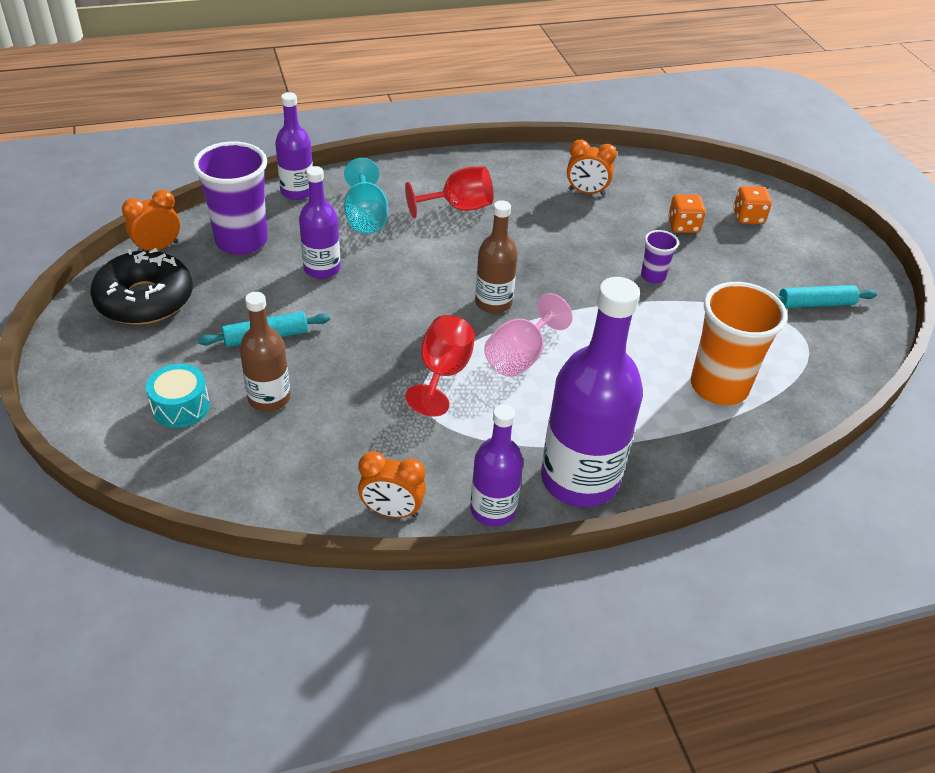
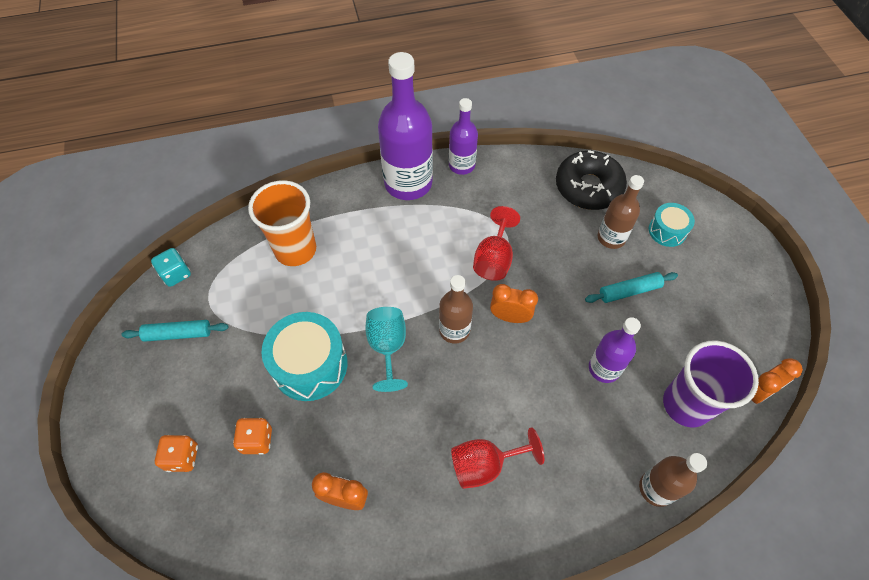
camera: 175 degrees left, 15 degrees up
black donut [90,248,193,325] -> black donut moved to [556,150,627,210]
purple bottle [275,92,313,200] -> brown bottle [639,453,707,507]
turquoise goblet [344,158,388,234] -> turquoise goblet moved to [365,307,408,392]
orange clock [358,451,426,518] -> orange clock moved to [490,284,538,323]
pink goblet [484,293,573,377] -> none
purple cup [641,230,679,284] -> turquoise drum [261,312,347,401]
none -> turquoise dice [151,248,191,287]

